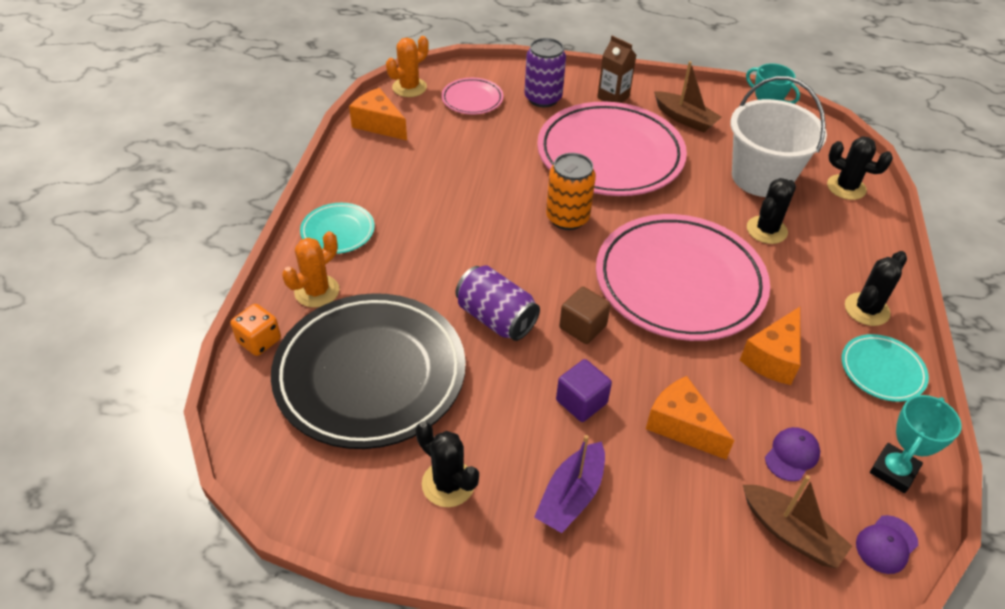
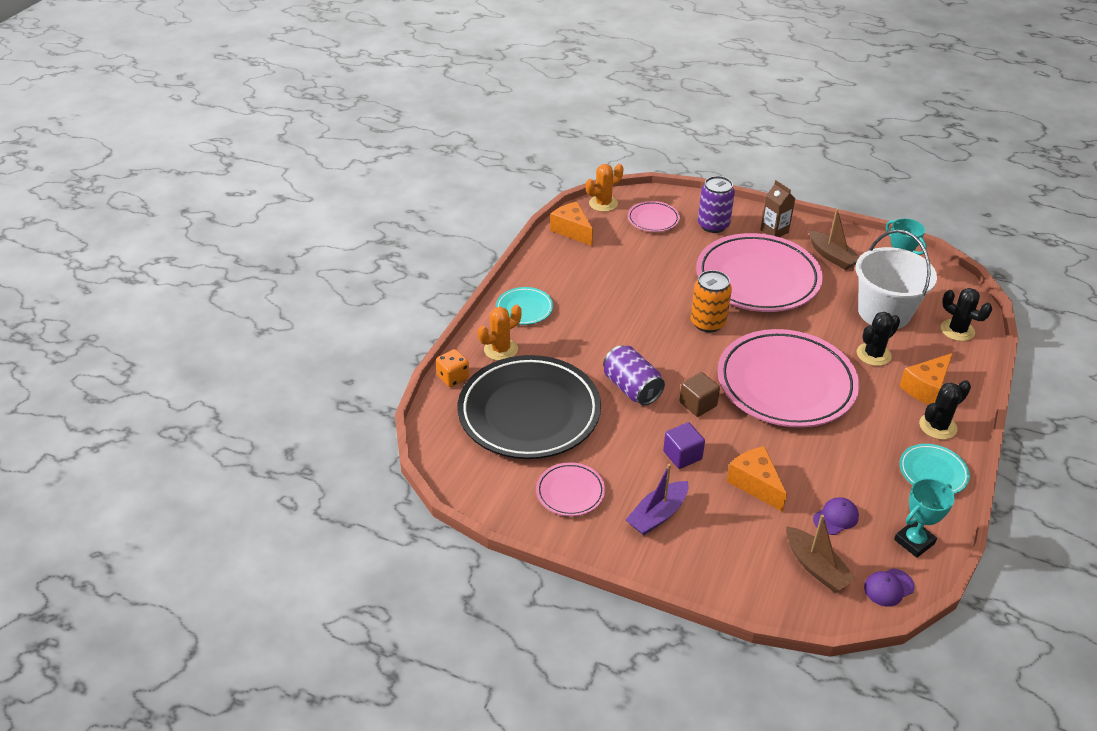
camera: 15 degrees right, 5 degrees down
black cactus [415,421,479,507] -> pink plate [536,462,605,516]
orange cheese [740,307,801,385] -> orange cheese moved to [899,353,953,405]

